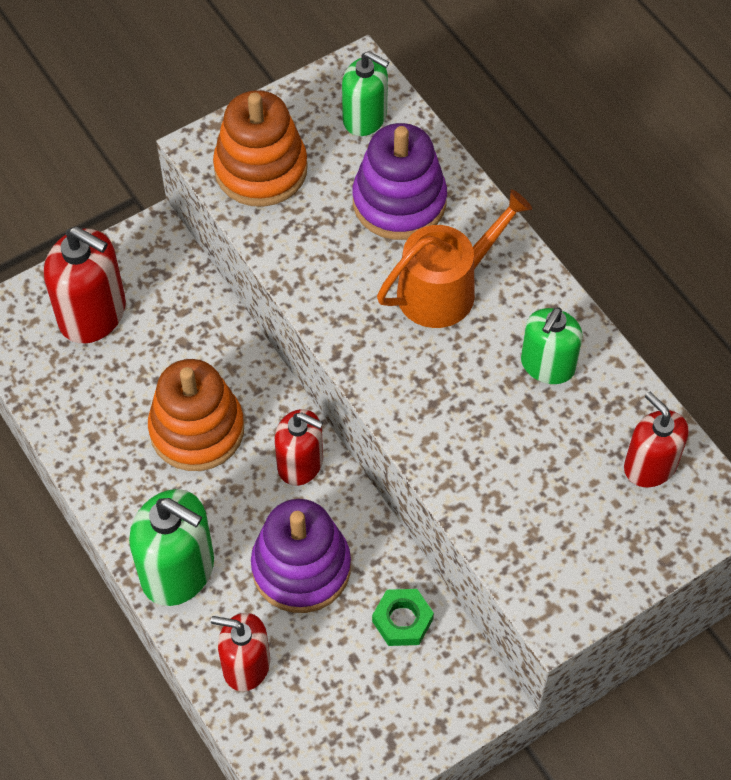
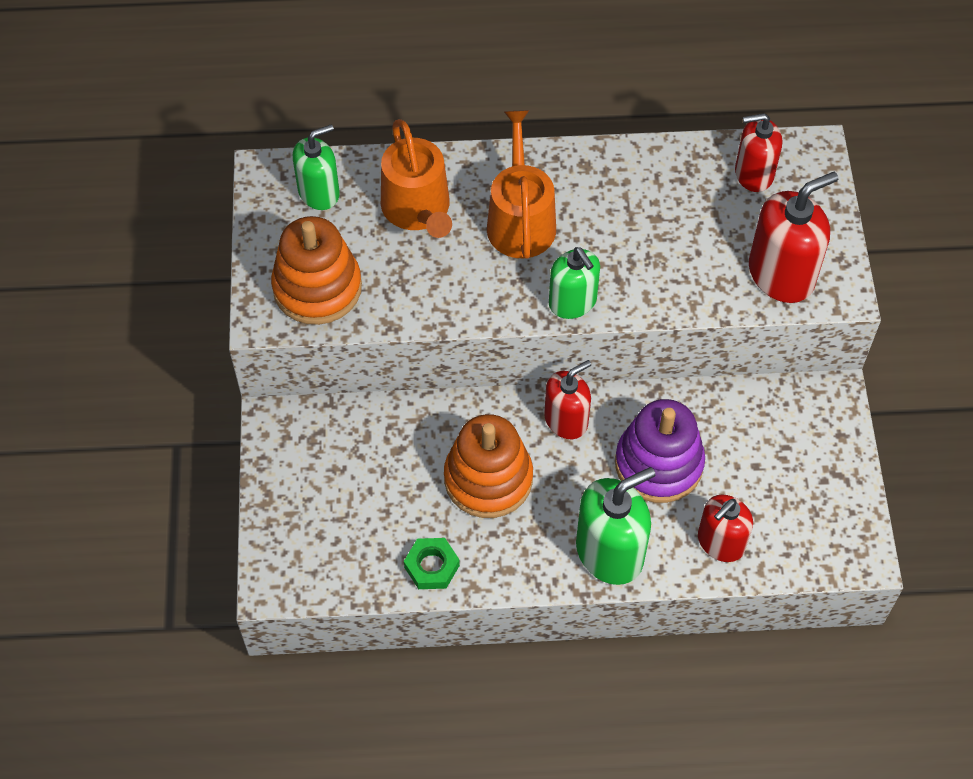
camera: 60 degrees left, 0 degrees up
red soap dispenser [44,226,126,344] -> red soap dispenser moved to [749,172,838,303]
purple stacking toy [352,123,447,240] -> orange watering can [381,119,452,238]
green nut [372,589,434,646] -> green nut moved to [404,538,460,589]
green soap dispenser [521,307,583,384] -> green soap dispenser moved to [549,247,600,319]

